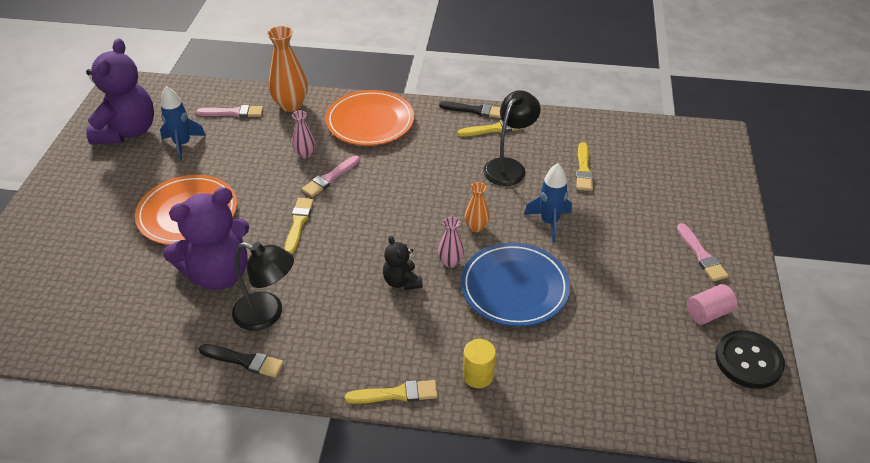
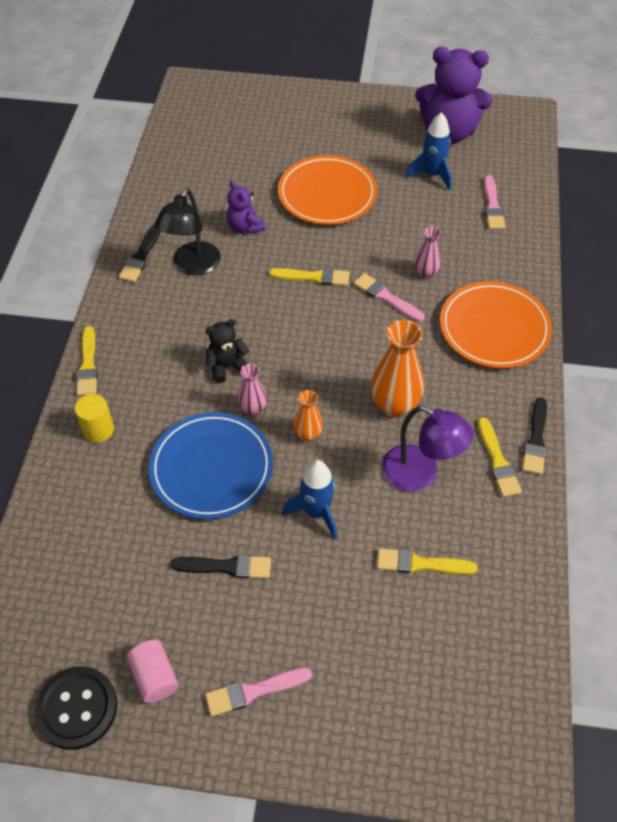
camera: 90 degrees right, 10 degrees up
purple teddy bear [163,187,249,290] -> purple teddy bear [227,181,265,234], size x0.49
orange vase [267,26,308,112] -> orange vase moved to [371,320,424,417]
black lamp [483,90,541,186] -> purple lamp [382,405,474,492]
none -> black brush [171,555,271,579]

